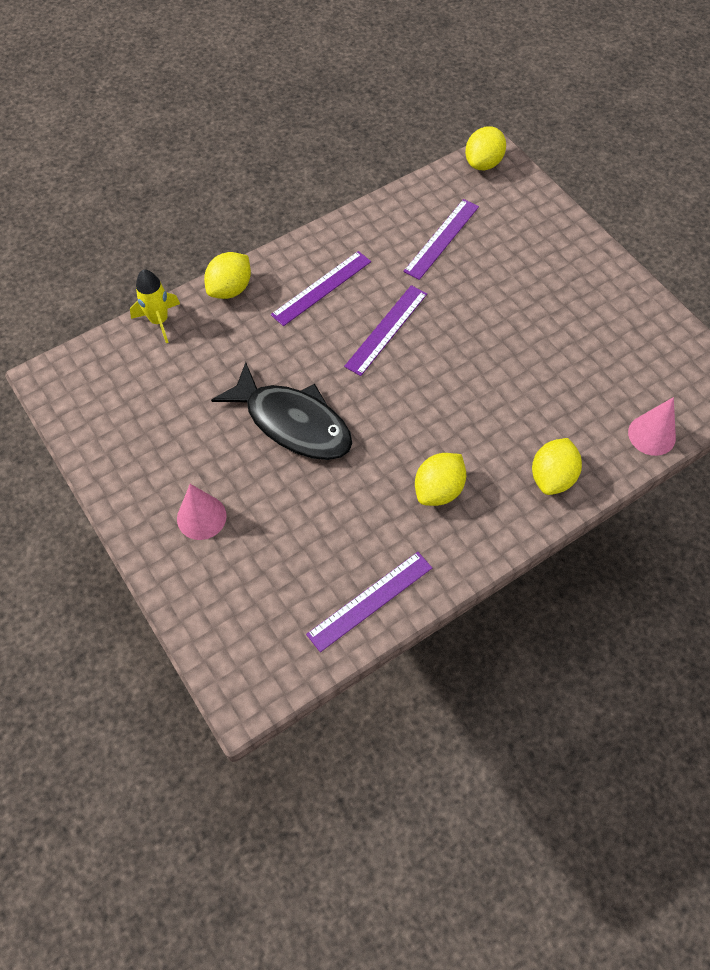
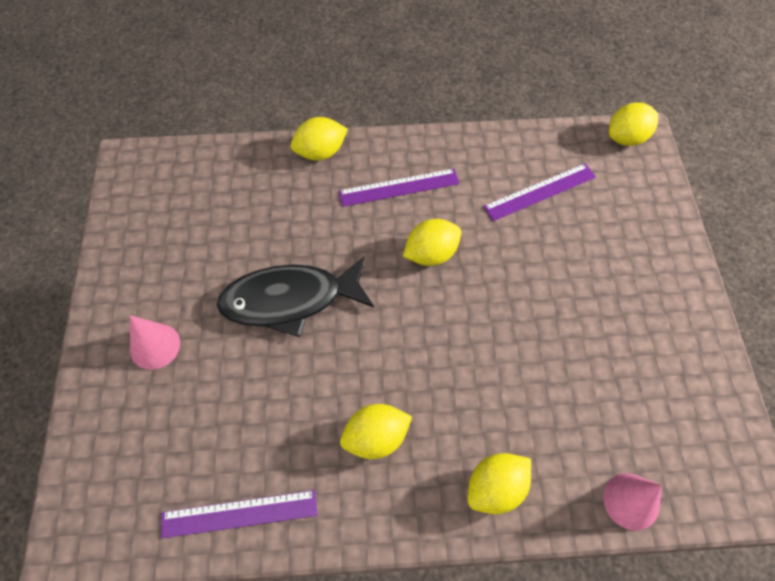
camera: 30 degrees right, 0 degrees up
yellow rocket [130,269,180,343] -> none
black fish [211,362,352,460] -> black fish turned 105 degrees clockwise [217,257,374,337]
purple ruler [344,285,427,376] -> yellow lemon [403,219,461,266]

